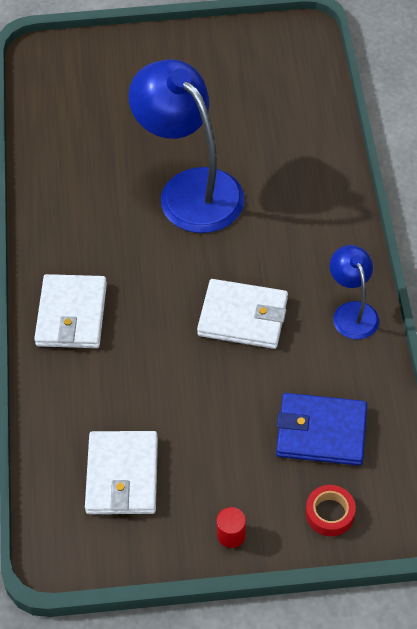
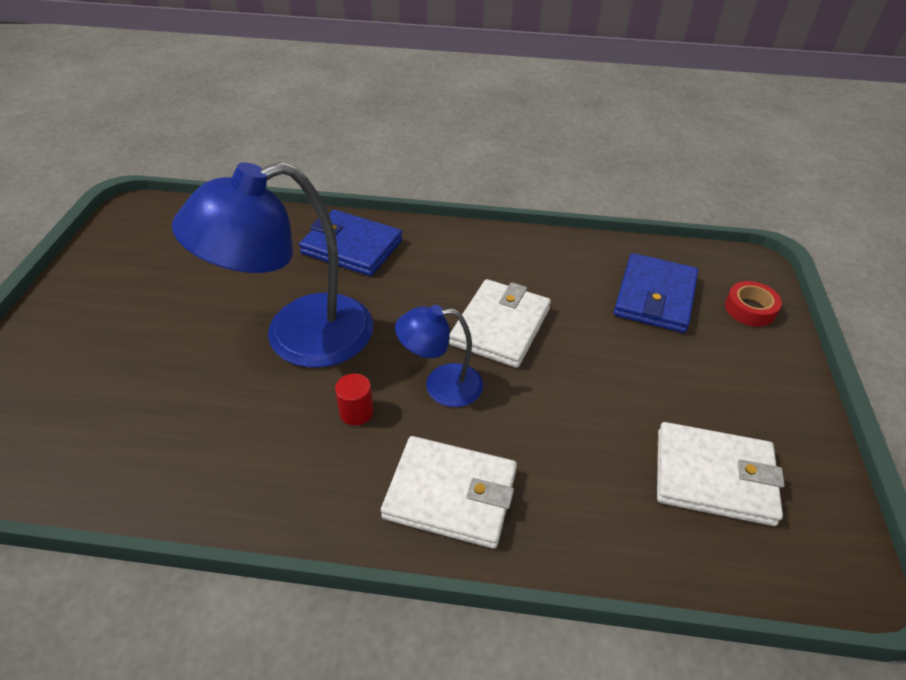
camera: 80 degrees left, 10 degrees down
red cylinder [216,507,246,548] -> red cylinder moved to [335,374,374,425]
blue lamp [330,245,379,339] -> blue lamp moved to [395,305,483,407]
none -> blue wallet [299,210,403,276]

